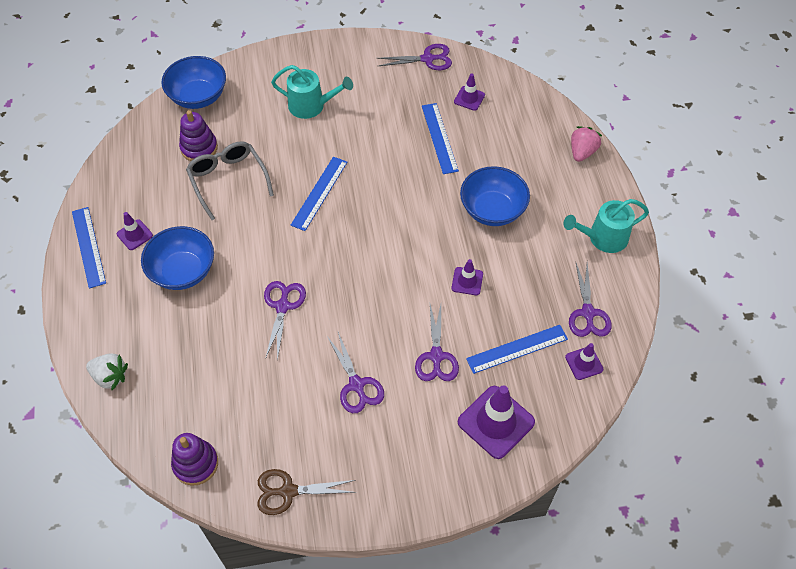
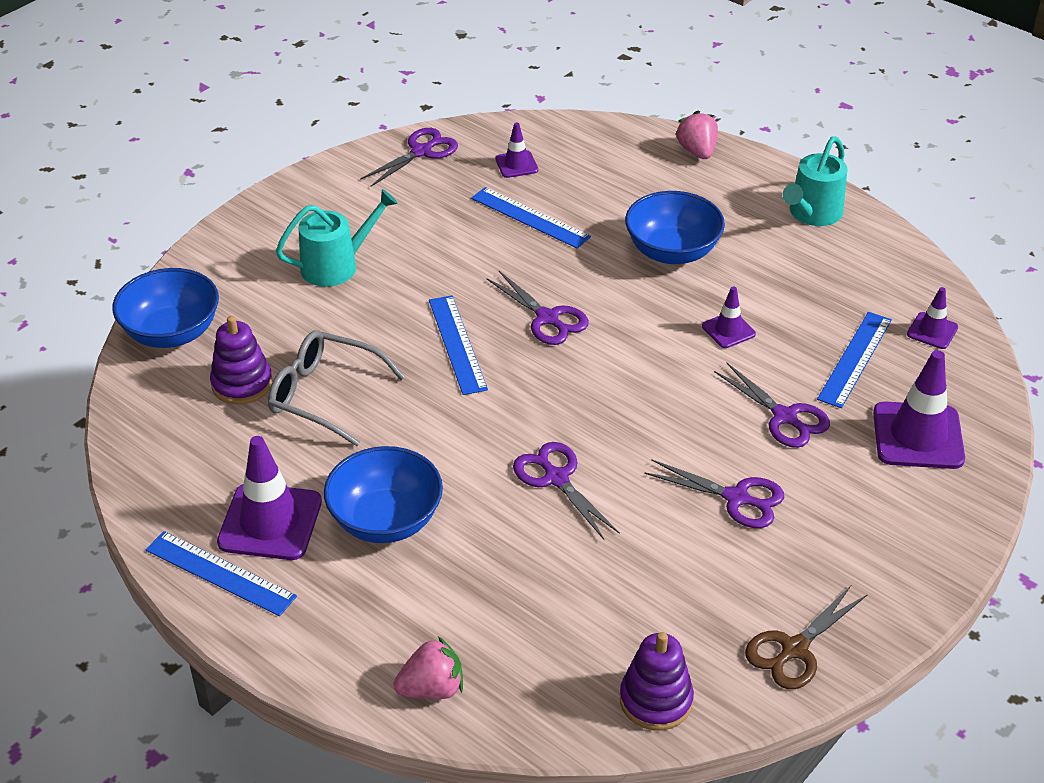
camera: 40 degrees left, 15 degrees down
white strawberry [86,353,128,390] -> pink strawberry [393,636,463,699]
purple traffic cone [117,212,153,250] -> purple traffic cone [217,436,322,560], size x1.88
purple scissors [569,263,612,337] -> purple scissors moved to [486,271,589,345]

